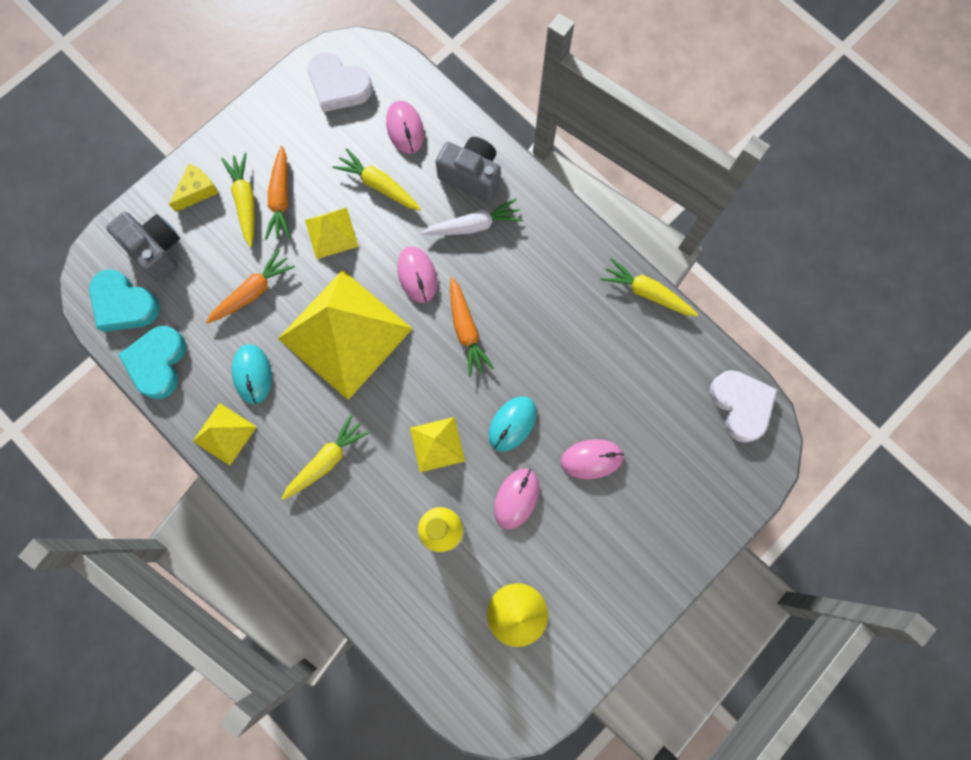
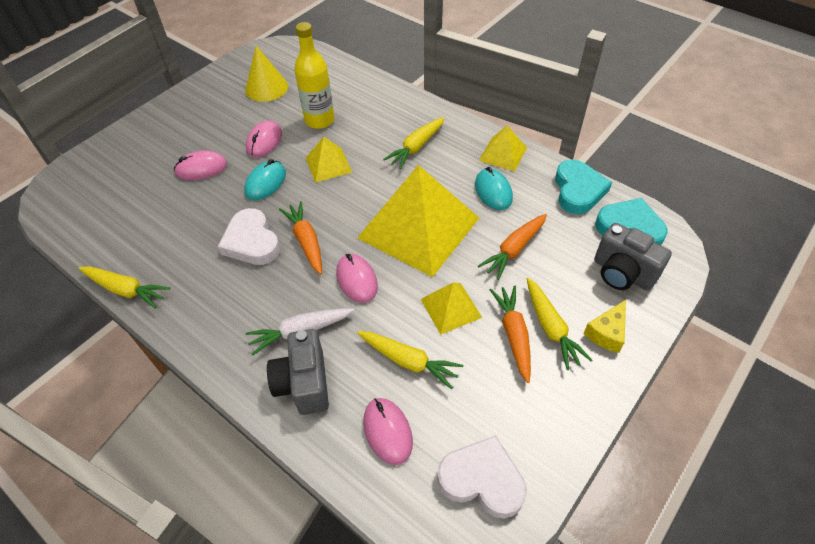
camera: 175 degrees right, 25 degrees down
grey camera [436,137,501,202] -> grey camera turned 60 degrees clockwise [267,329,329,415]
white heart [710,370,777,443] -> white heart moved to [218,208,280,265]

